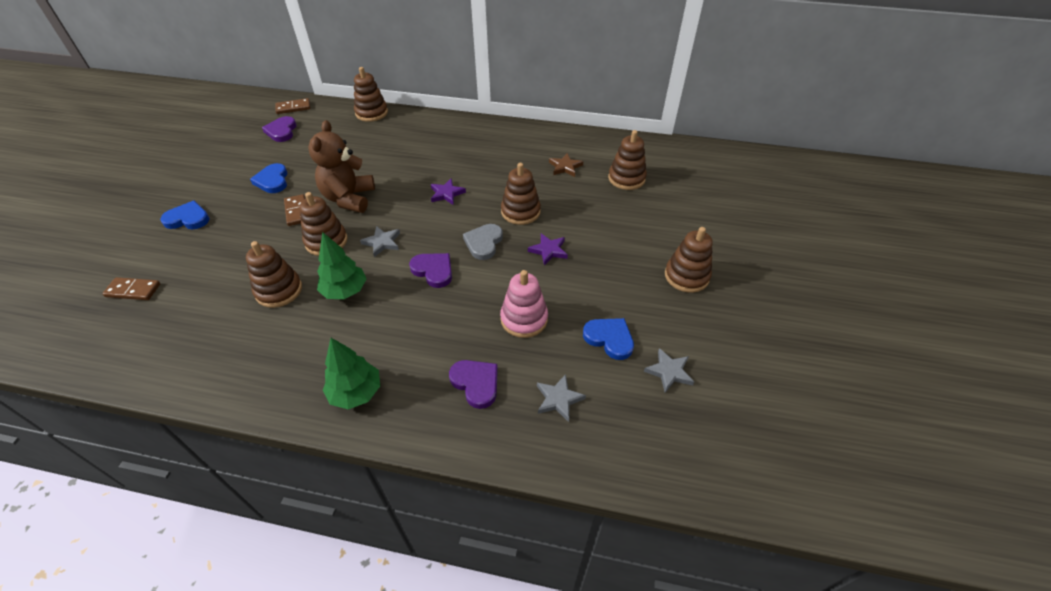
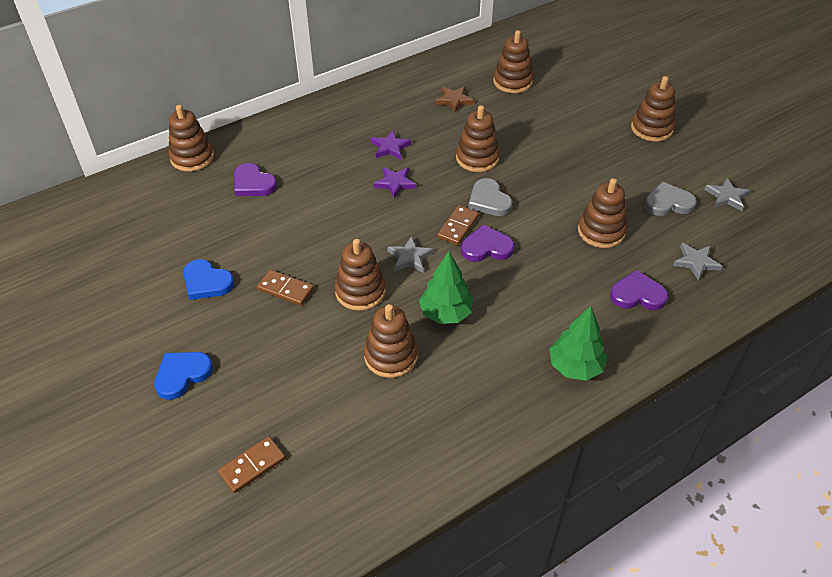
camera: 45 degrees left, 0 degrees up
purple heart [262,116,296,142] -> purple heart moved to [234,163,277,196]
brown domino [275,98,310,114] -> brown domino moved to [437,205,479,245]
brown teddy bear [308,120,375,213] -> none
pink stacking toy [500,270,548,338] -> brown stacking toy [578,178,627,248]
purple star [528,234,568,265] -> purple star moved to [371,130,411,159]
blue heart [583,318,634,360] -> grey heart [645,182,697,216]

